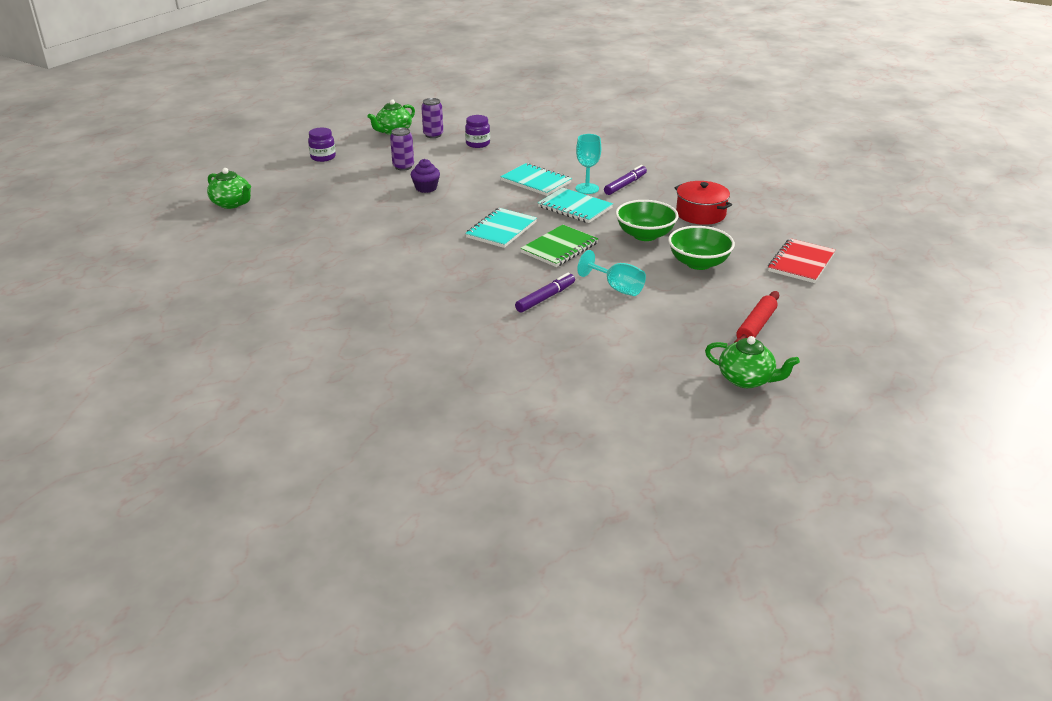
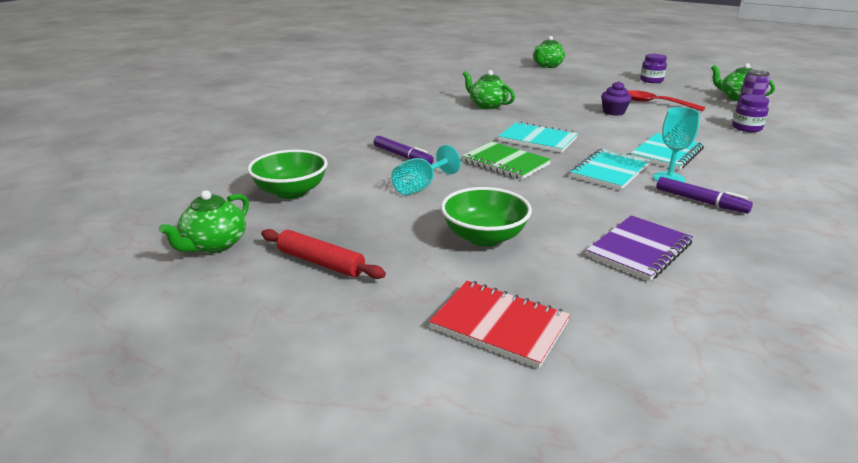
camera: 90 degrees right, 5 degrees down
purple can [390,127,414,171] -> red spoon [628,90,705,111]
green bowl [616,200,678,241] -> green bowl moved to [248,150,328,199]
red pot [675,181,732,225] -> purple notebook [586,215,693,281]
none -> green teapot [463,70,515,109]

